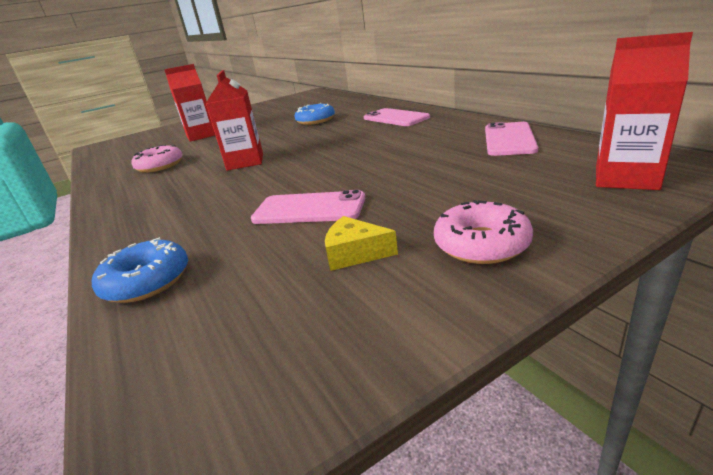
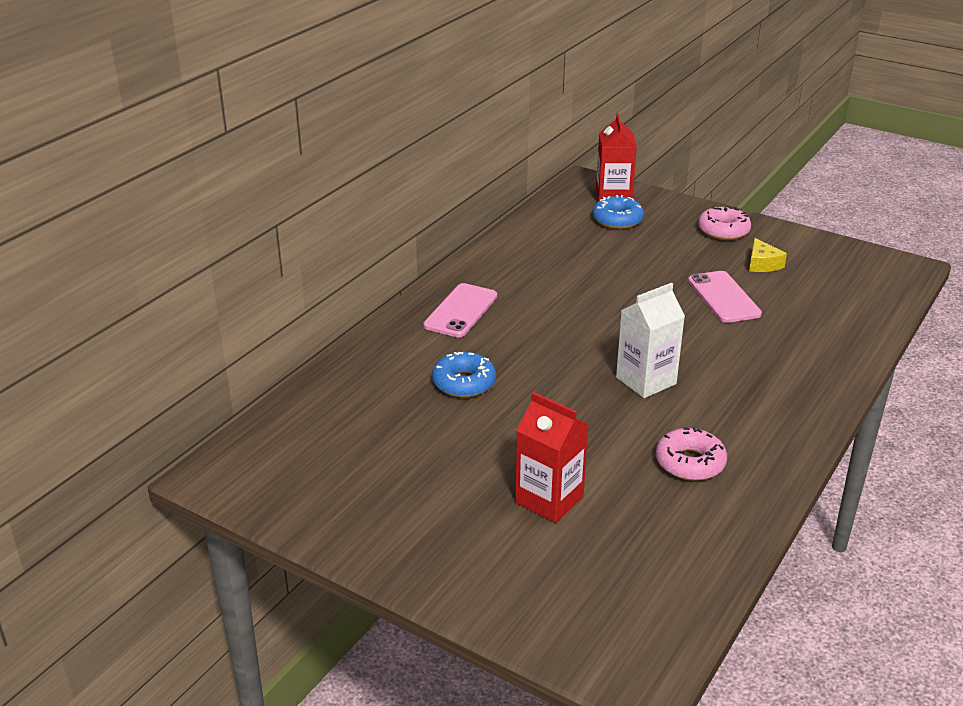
camera: 120 degrees left, 5 degrees up
blue donut [92,237,188,303] -> blue donut moved to [592,195,644,229]
red carton [206,70,263,170] -> white carton [616,283,685,398]
pink phone [485,122,538,156] -> none

